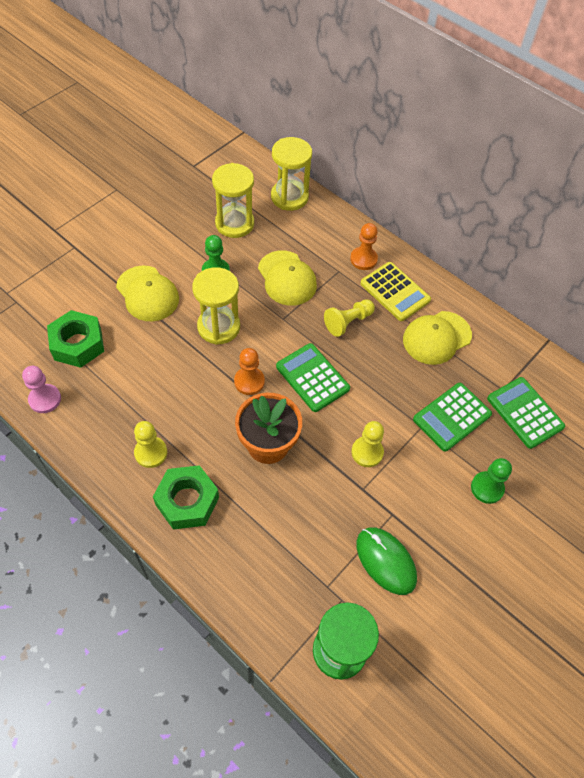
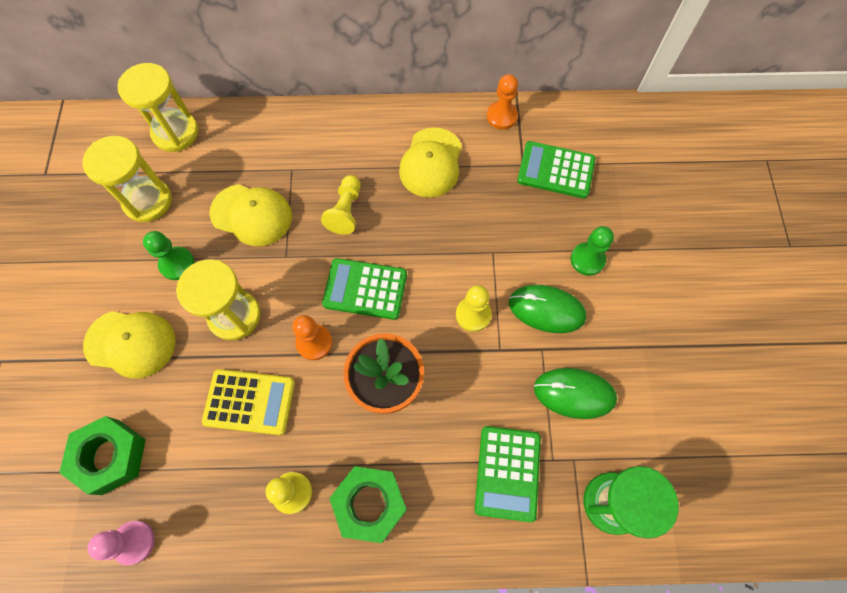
camera: 40 degrees left, 10 degrees up
orange pawn [350,223,378,270] -> orange pawn moved to [487,74,518,129]
yellow calculator [360,262,431,321] -> yellow calculator moved to [202,369,295,435]
green calculator [413,383,492,452] -> green calculator moved to [475,426,541,522]
none -> green mouse [509,285,586,333]

